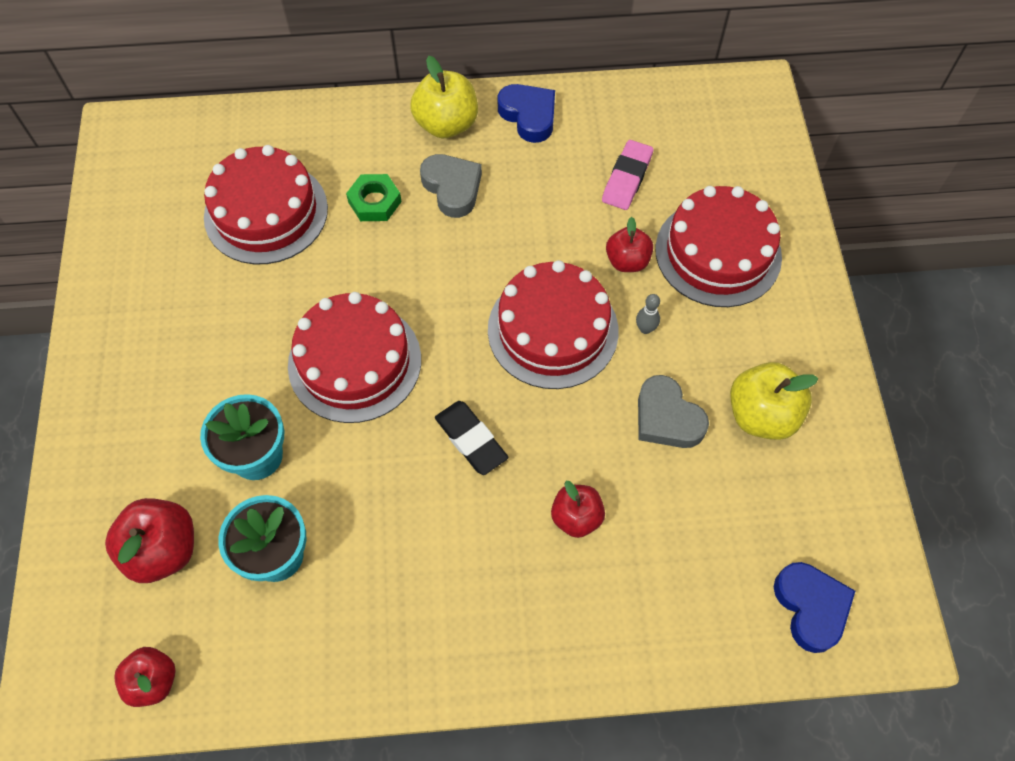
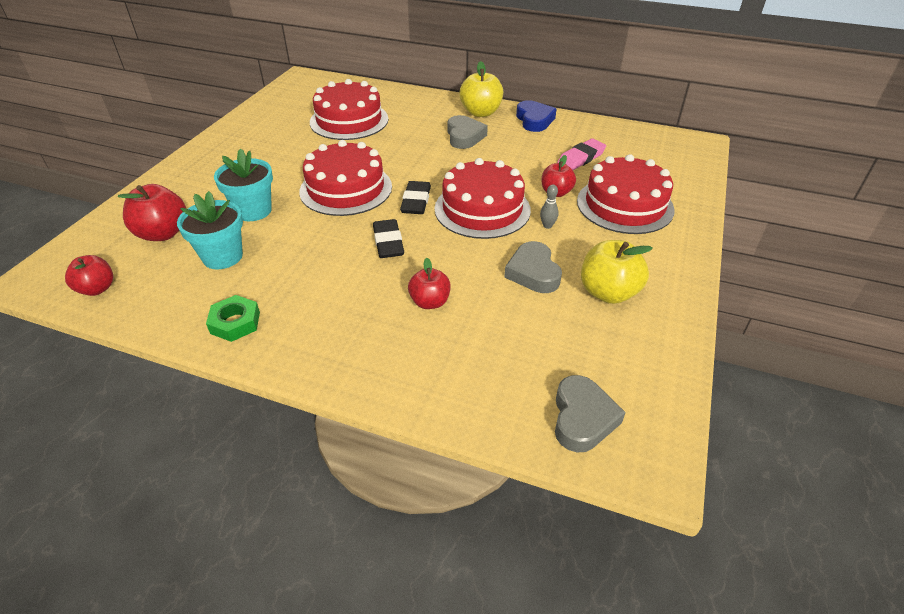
camera: 25 degrees right, 20 degrees down
green nut [346,174,402,221] -> green nut moved to [206,295,260,342]
blue heart [774,562,855,653] -> grey heart [555,375,626,452]
none -> black eraser [400,181,431,214]

